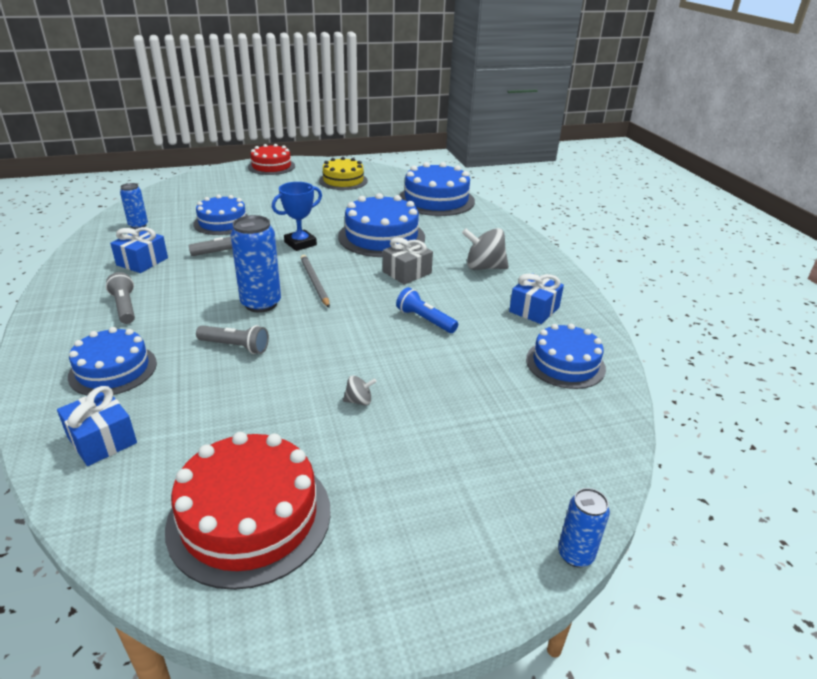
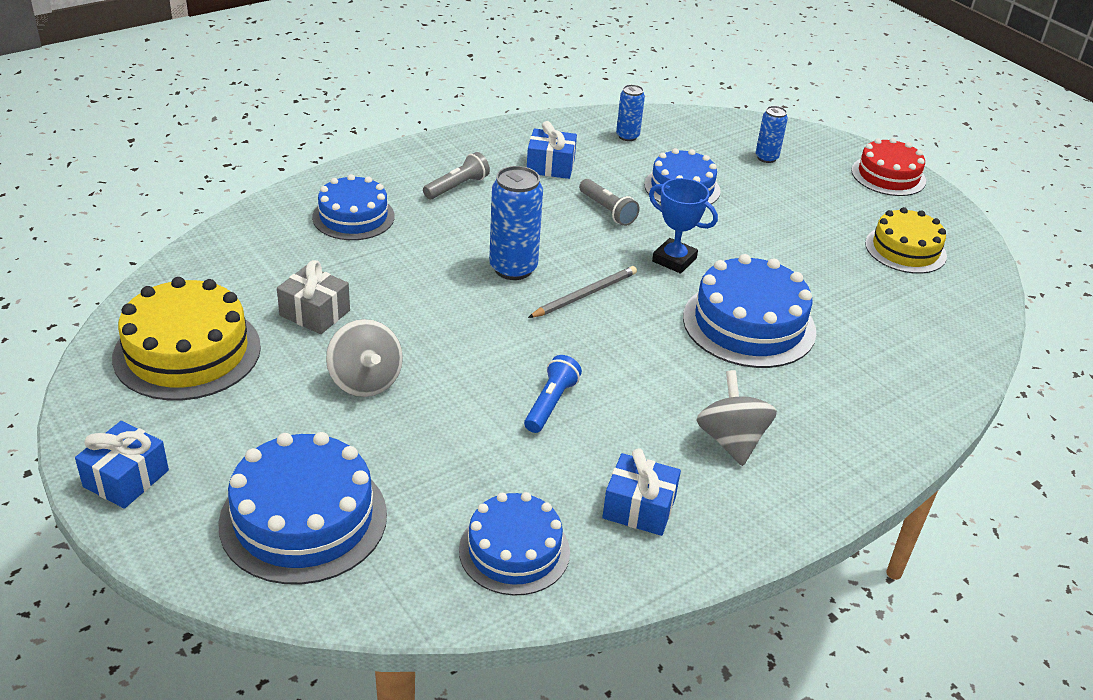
camera: 70 degrees right, 5 degrees up
blue gift [57,386,137,466] -> blue gift moved to [75,421,169,509]
red cake [165,432,331,590] -> yellow cake [112,277,261,400]
grey flashlight [196,325,269,354] -> none
grey spinning top [343,375,377,406] -> grey spinning top [326,319,403,397], size x2.02
grey gift [383,237,433,285] -> grey gift moved to [277,260,350,334]
blue cake [399,162,475,216] -> blue cake moved to [218,432,387,584]
blue can [558,488,610,568] -> blue can moved to [755,106,788,163]

